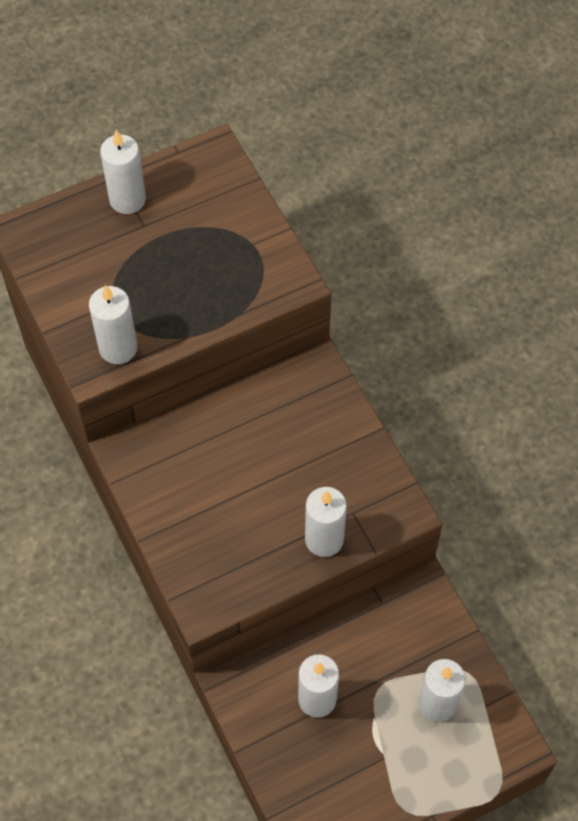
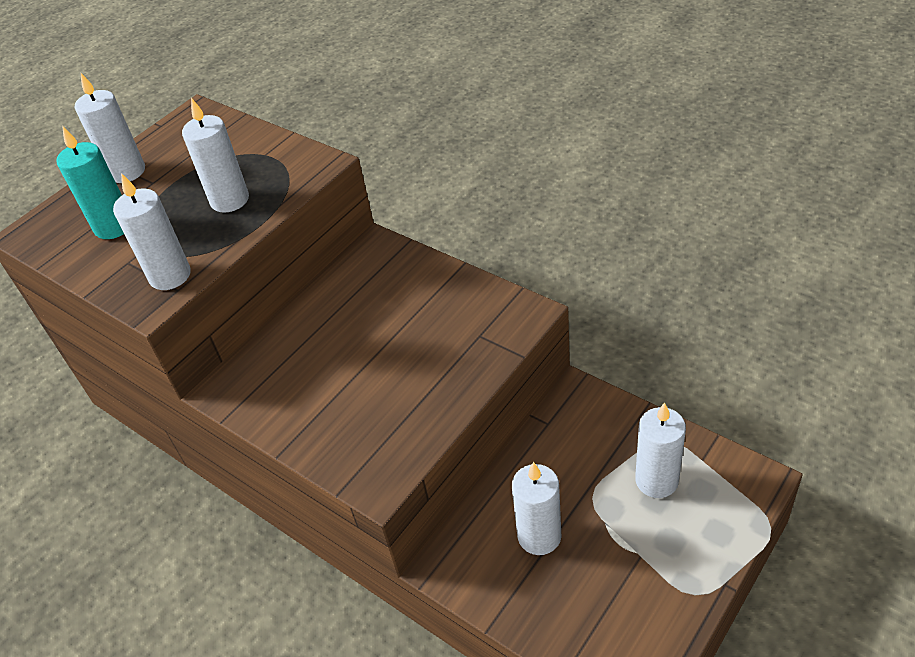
camera: 20 degrees left, 15 degrees down
white candle [305,487,347,557] -> white candle moved to [182,98,249,213]
none -> turquoise candle [57,126,124,239]

